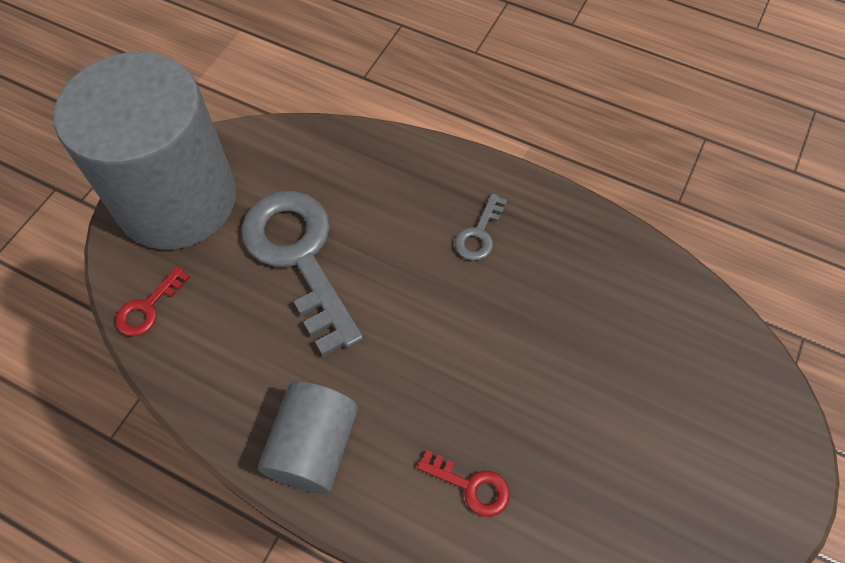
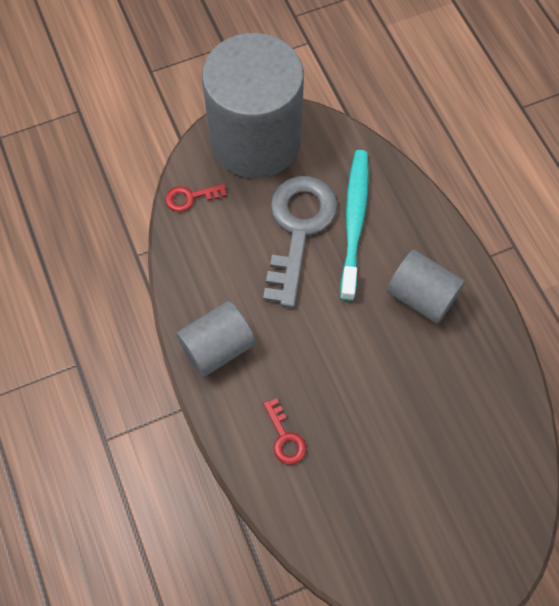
camera: 40 degrees right, 5 degrees up
grey key [455,193,507,261] -> grey cylinder [387,250,465,324]
none -> turquoise toothbrush [340,150,369,301]

